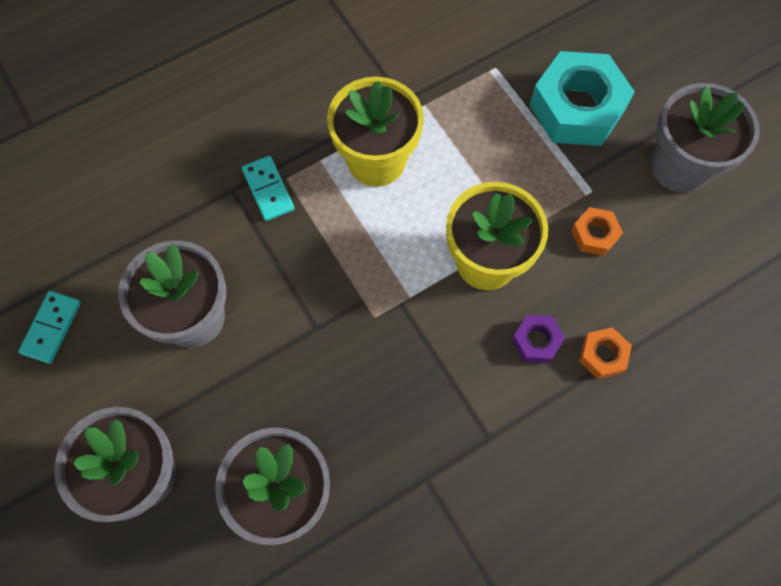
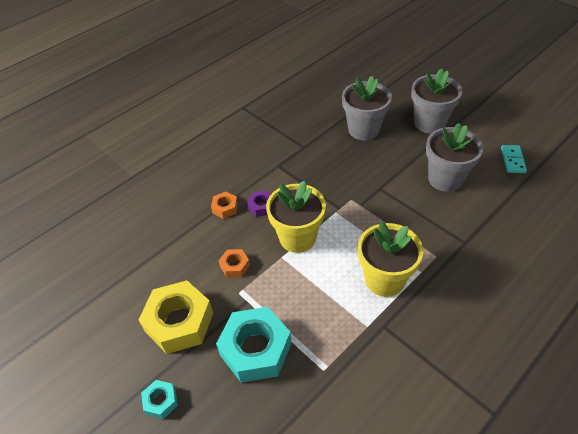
camera: 170 degrees right, 20 degrees down
turquoise domino [242,156,295,221] -> none
grey flower pot [651,83,760,193] -> yellow nut [139,280,213,354]
none -> turquoise nut [141,380,178,419]

